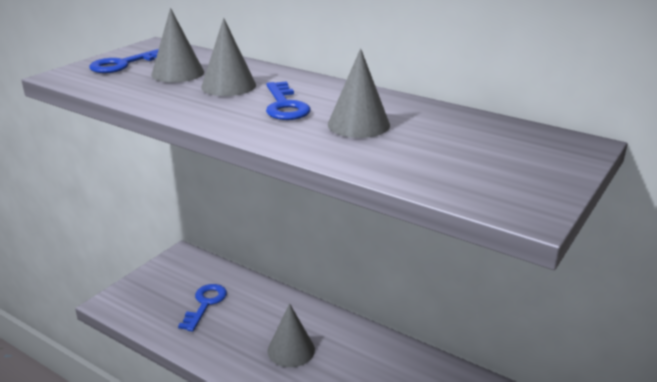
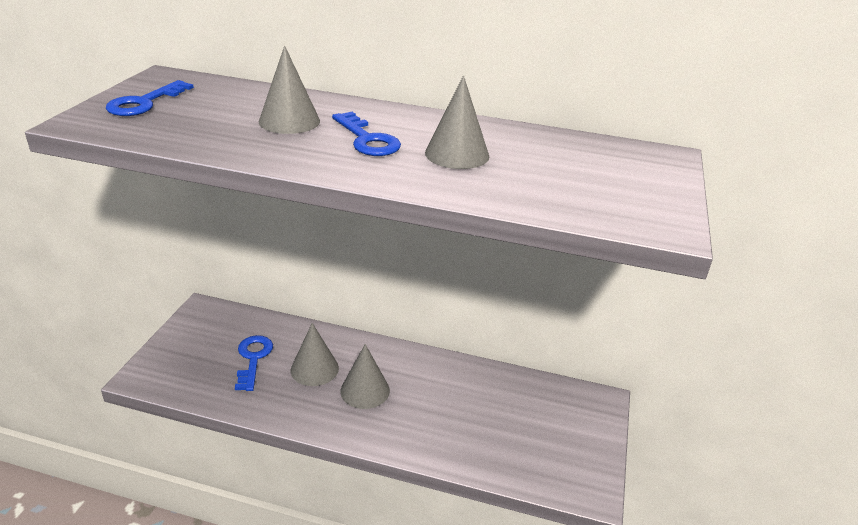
camera: 20 degrees left, 5 degrees up
grey cone [151,8,204,82] -> grey cone moved to [291,323,339,386]

